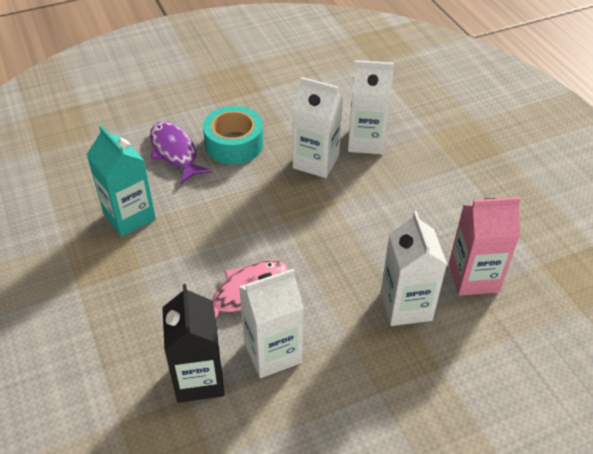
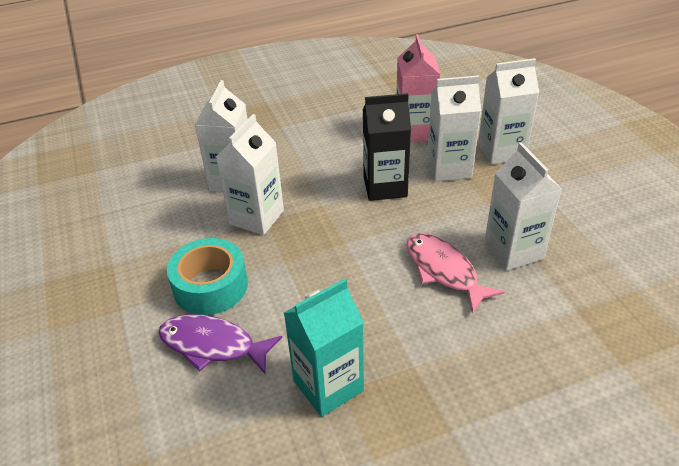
camera: 85 degrees left, 5 degrees down
purple fish [150,121,212,184] -> purple fish turned 45 degrees clockwise [158,314,282,374]
black carton [162,284,225,403] -> black carton moved to [363,93,411,201]
none -> white carton [478,58,539,165]

